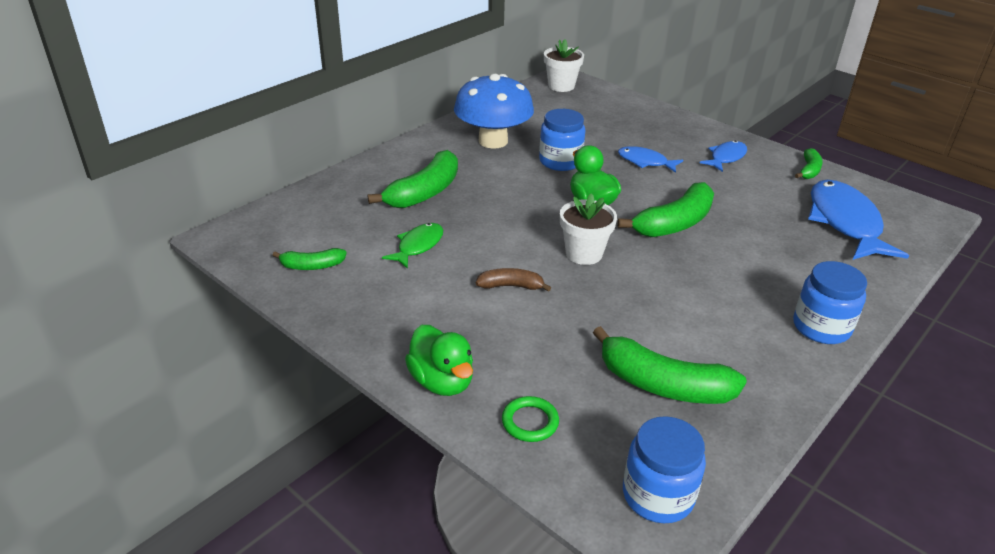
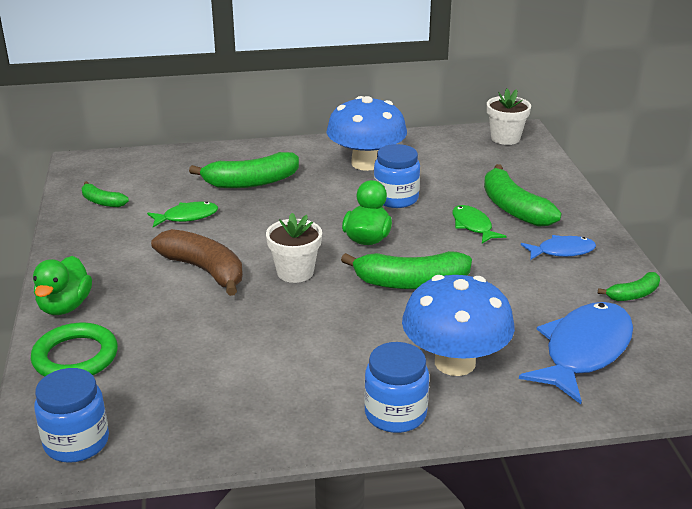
camera: 40 degrees right, 5 degrees down
brown banana [476,268,551,292] -> brown banana [151,229,243,296], size x1.85
green ring [502,396,559,442] -> green ring [31,323,118,377], size x1.69
green banana [593,326,747,404] -> green banana moved to [484,164,561,227]
blue fish [618,146,683,173] -> green fish [452,205,506,244]
none -> blue mushroom [402,275,515,376]

